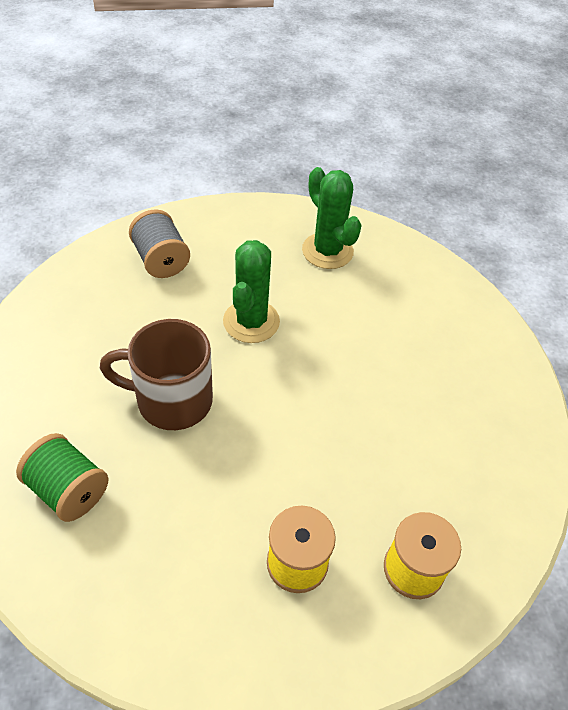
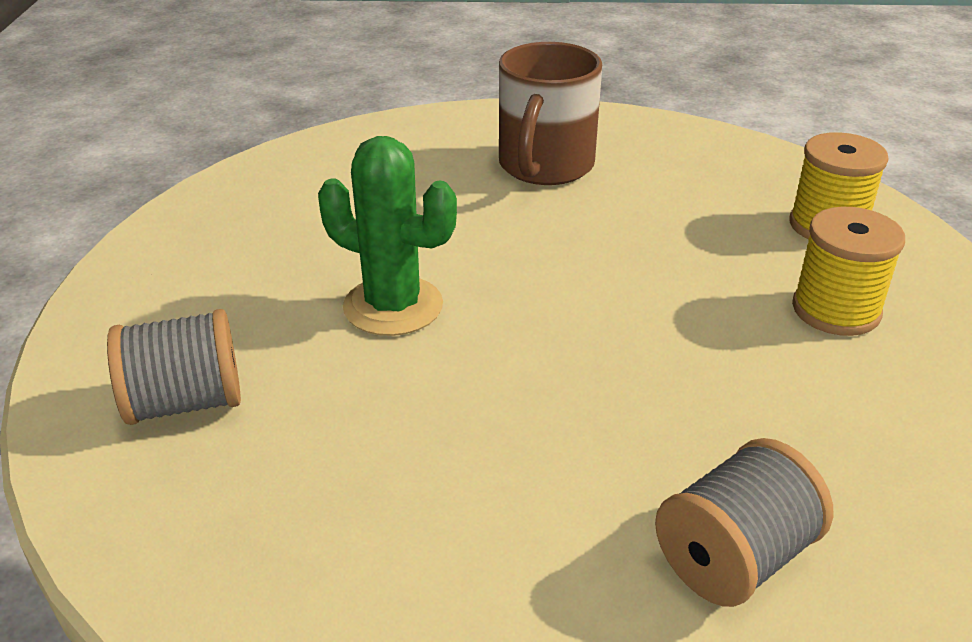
camera: 75 degrees left, 15 degrees down
green spool [16,433,109,522] -> grey spool [655,438,833,607]
brown mug [100,319,213,430] -> brown mug moved to [499,42,602,185]
green cactus [302,167,362,269] -> none

